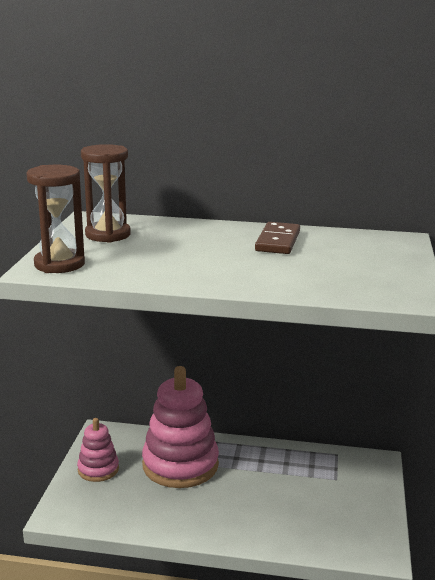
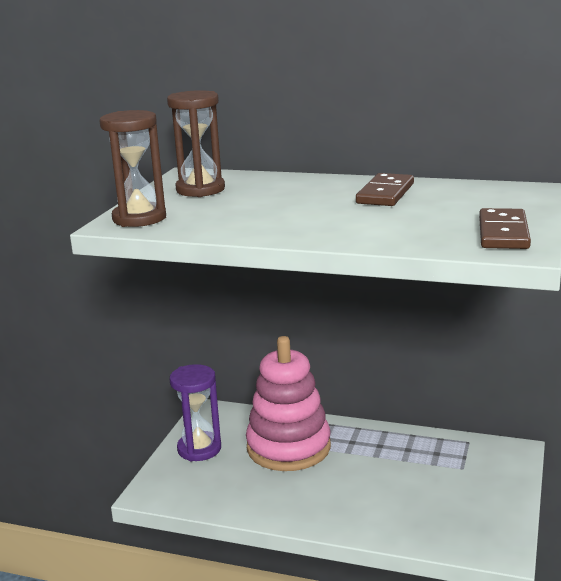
camera: 10 degrees right, 0 degrees up
pink stacking toy [77,418,119,482] -> purple hourglass [170,364,221,461]
none -> brown domino [479,208,531,249]

